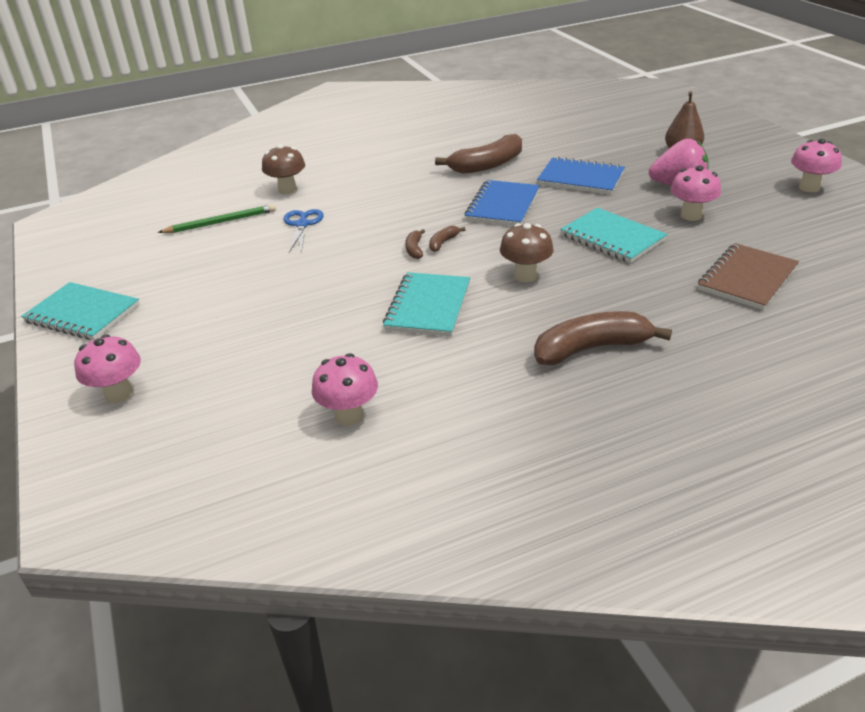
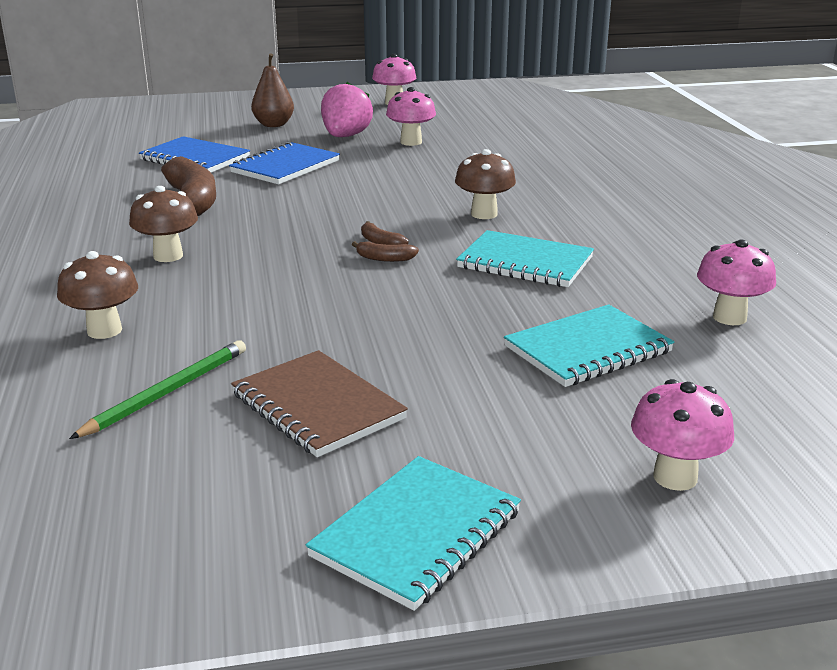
camera: 80 degrees left, 10 degrees down
green pencil [158,204,276,233] -> green pencil turned 45 degrees clockwise [69,340,246,439]
blue scissors [283,209,324,253] -> none
blue notebook [465,180,540,226] -> blue notebook moved to [139,136,250,173]
brown banana [534,311,672,365] -> none
turquoise notebook [560,208,668,263] -> turquoise notebook moved to [504,304,675,387]
brown notebook [698,243,799,310] -> brown notebook moved to [231,350,408,457]
none -> brown mushroom [129,186,198,262]

